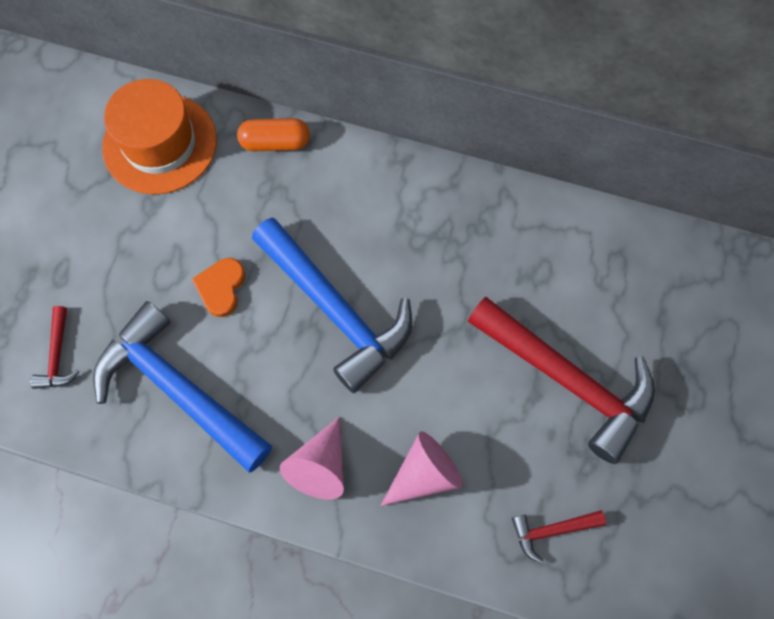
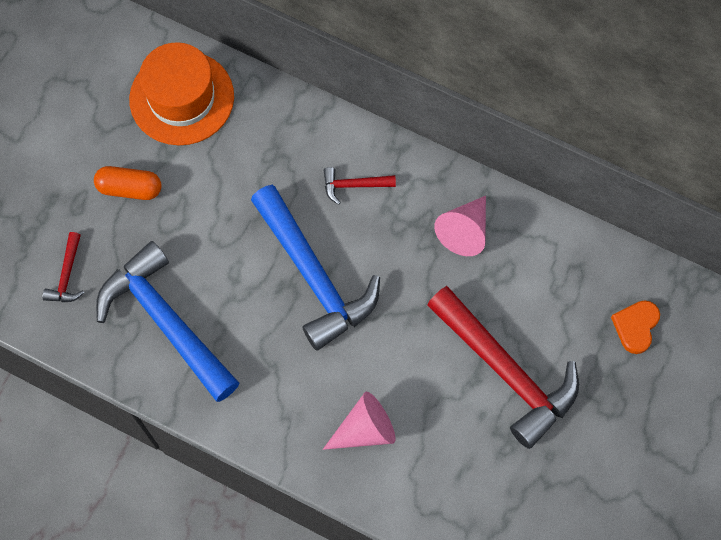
camera: 10 degrees right, 0 degrees up
orange heart [192,258,245,317] -> orange heart moved to [611,300,660,354]
orange capsule [237,118,310,151] -> orange capsule moved to [94,166,162,200]
pink cone [280,416,344,500] -> pink cone moved to [434,196,486,256]
red hammer [512,510,606,563] -> red hammer moved to [324,167,396,205]

